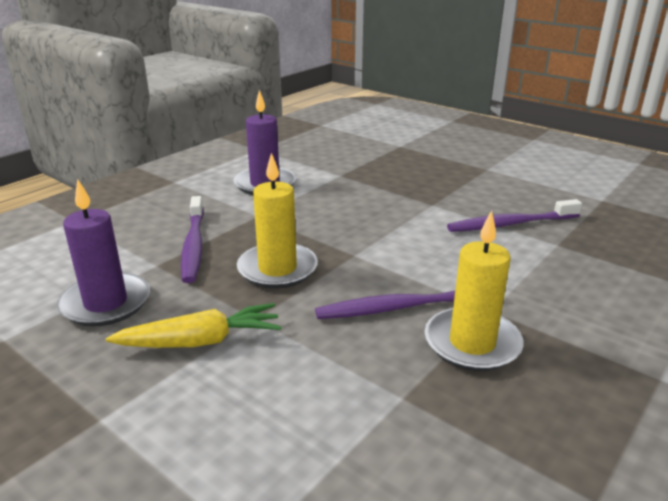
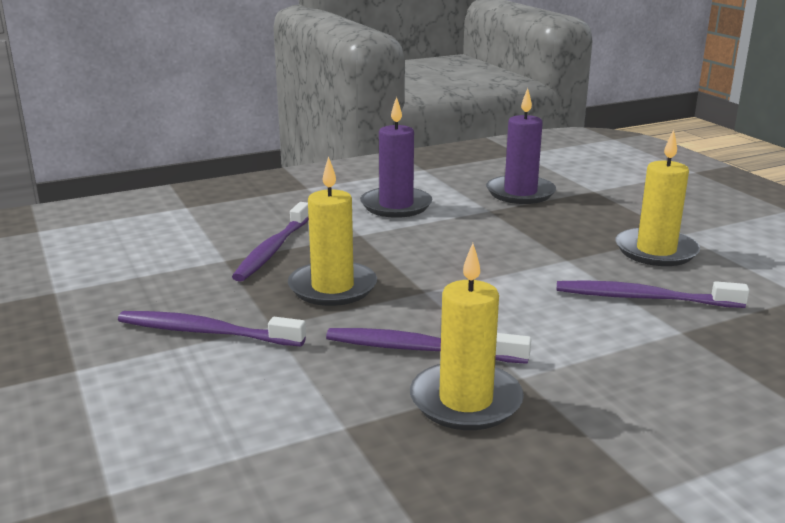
camera: 25 degrees right, 5 degrees down
purple candle [57,179,150,327] -> purple candle moved to [486,88,556,204]
yellow carrot [106,303,282,348] -> purple toothbrush [118,311,306,346]
none -> yellow candle [616,130,700,266]

